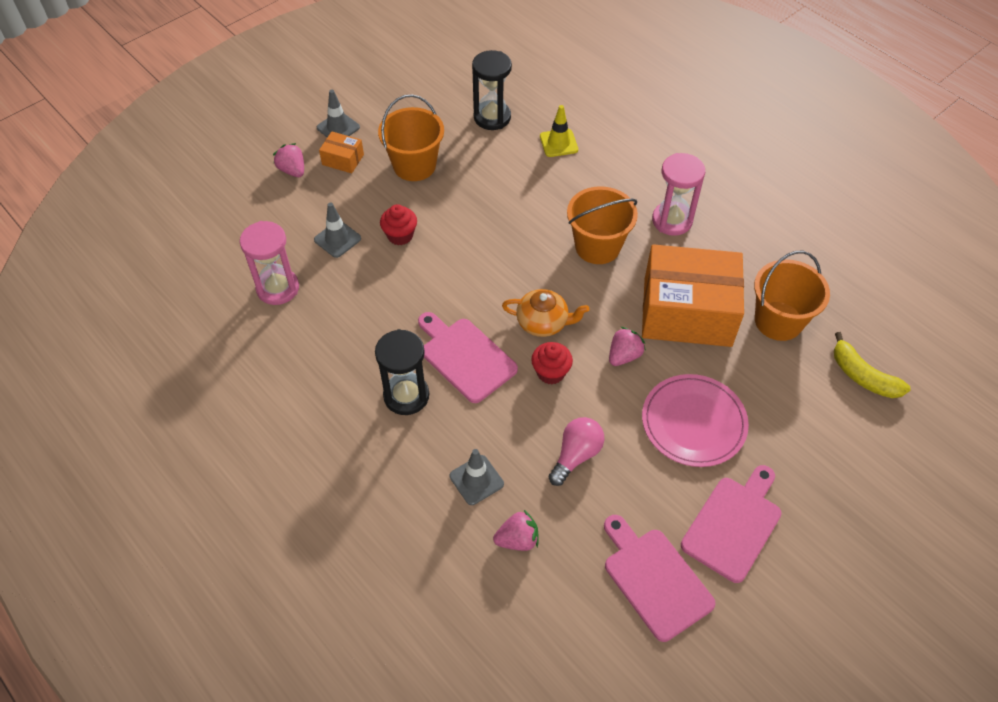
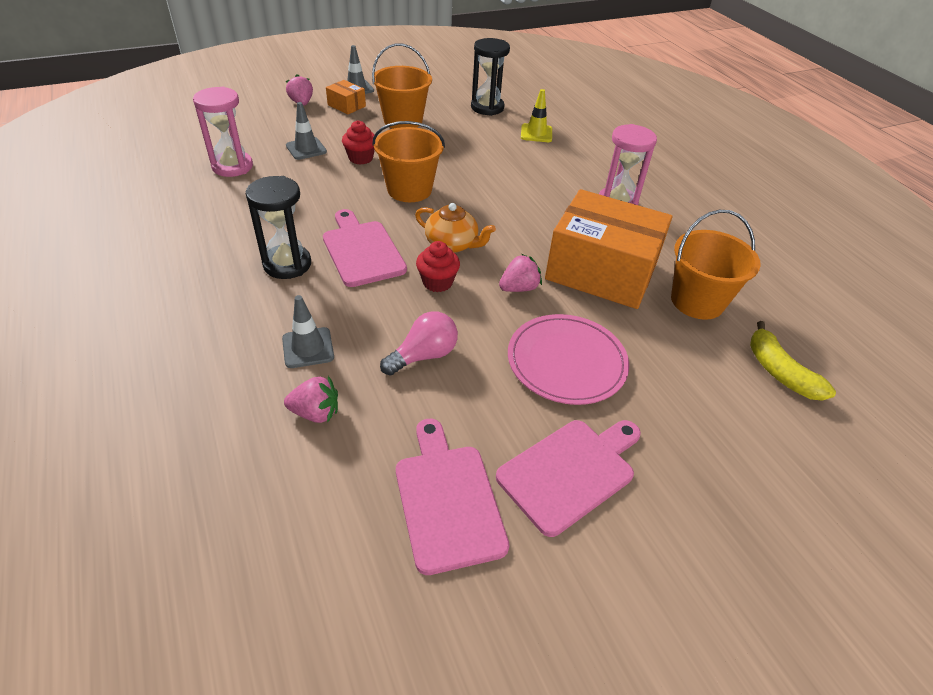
camera: 15 degrees right, 10 degrees down
orange bucket [567,186,638,264] -> orange bucket moved to [373,121,445,202]

